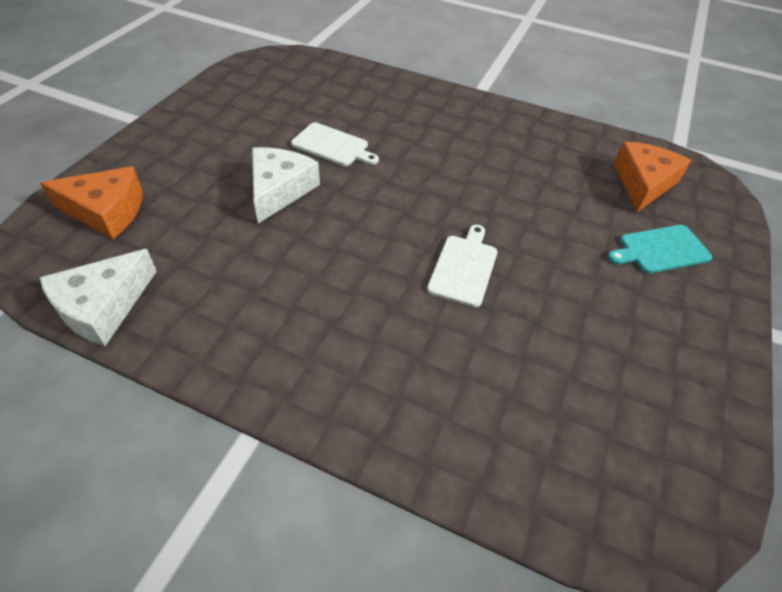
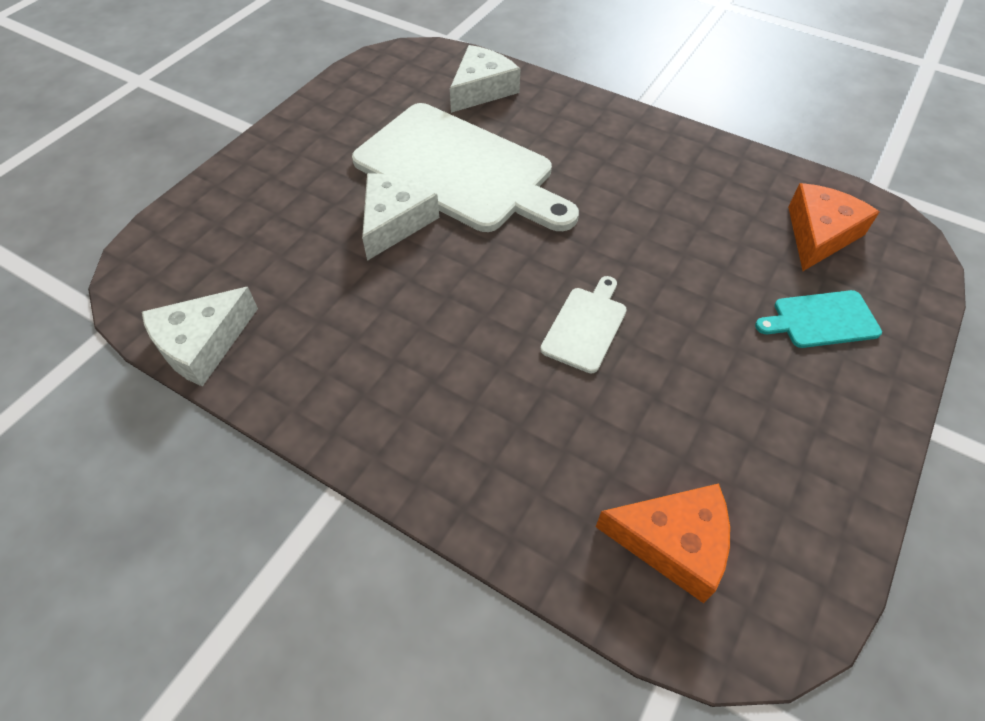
camera: 10 degrees right, 5 degrees up
orange cheese [40,166,142,239] -> orange cheese moved to [596,483,730,603]
white cutting board [291,122,379,166] -> white cutting board [352,103,579,232], size x2.32
none -> white cheese [450,45,520,113]

